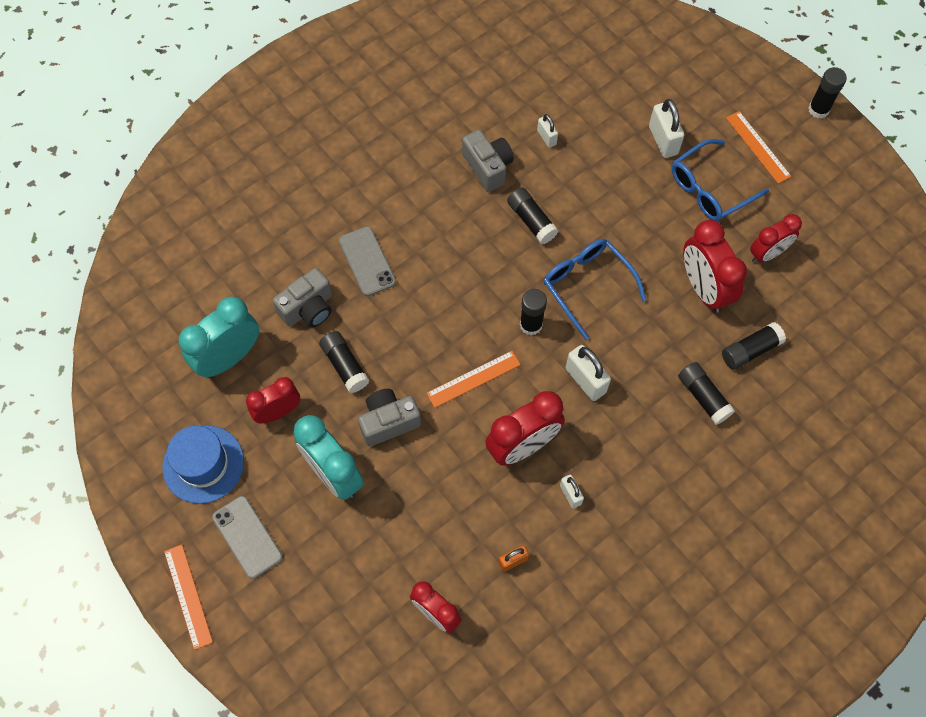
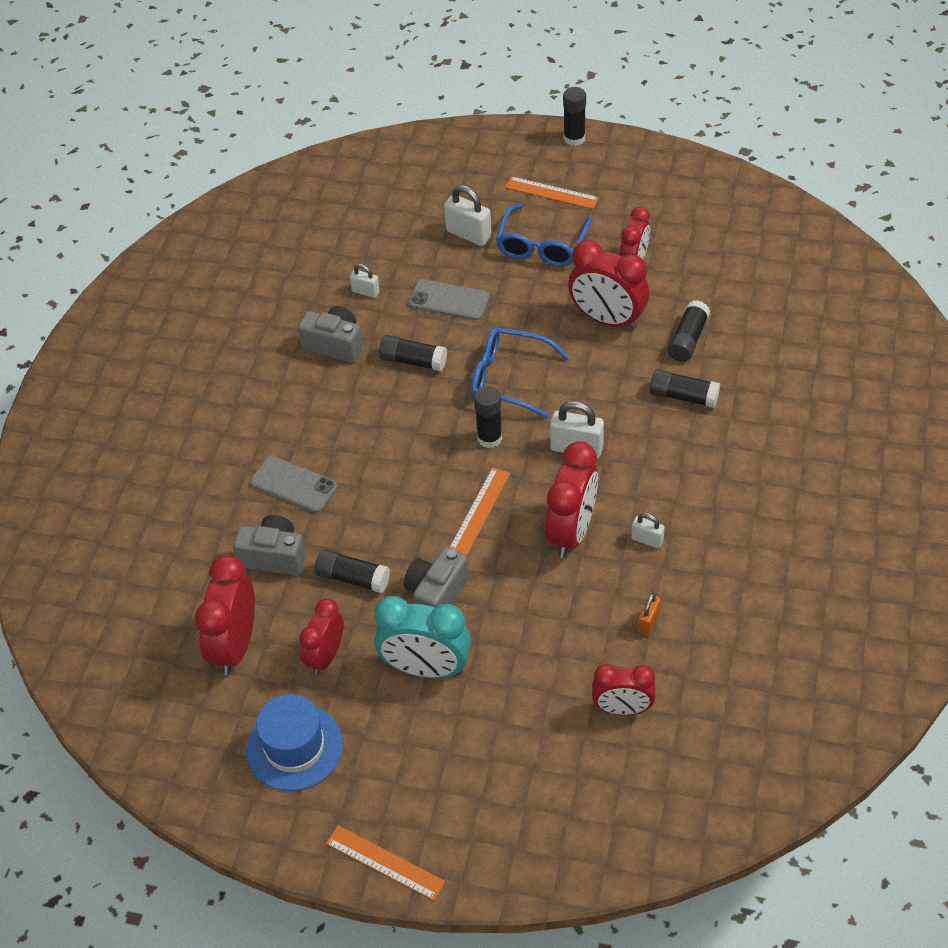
camera: 35 degrees left, 15 degrees down
turquoise clock [179,296,259,377] -> red clock [195,555,255,675]
grey phone [212,496,283,579] -> grey phone moved to [408,279,490,320]
grey camera [273,268,332,327] -> grey camera turned 90 degrees counterclockwise [233,515,306,575]

